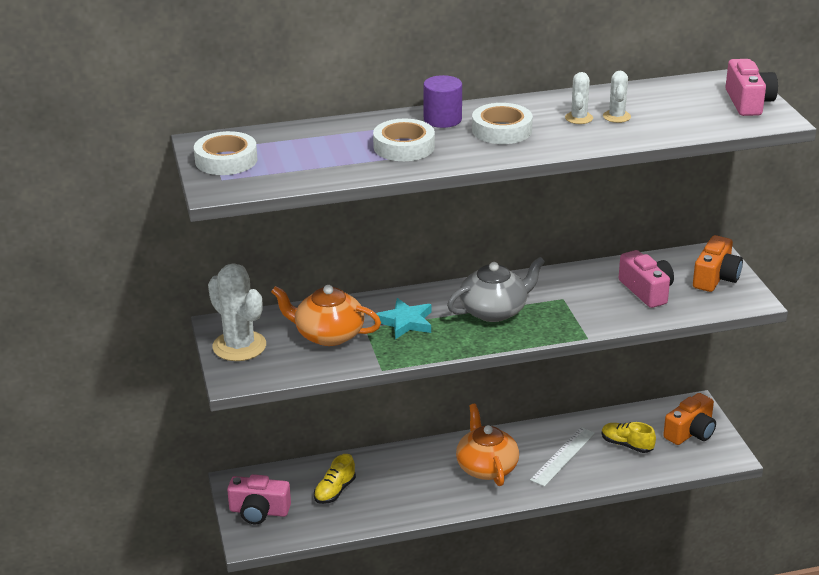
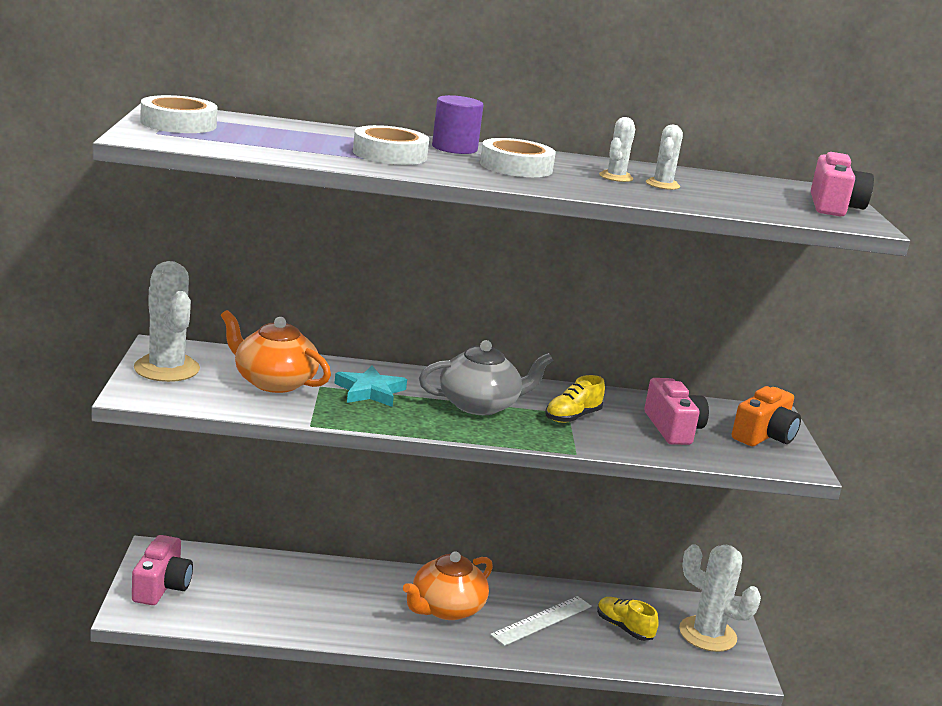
camera: 10 degrees right, 10 degrees down
pink camera [227,474,291,524] -> pink camera turned 105 degrees counterclockwise [132,535,193,605]
yellow shoe [314,454,356,504] -> yellow shoe moved to [545,375,605,423]
orange teapot [456,404,519,486] -> orange teapot turned 135 degrees counterclockwise [403,551,493,620]
orange camera [663,393,716,445] -> white cactus [679,544,761,652]

